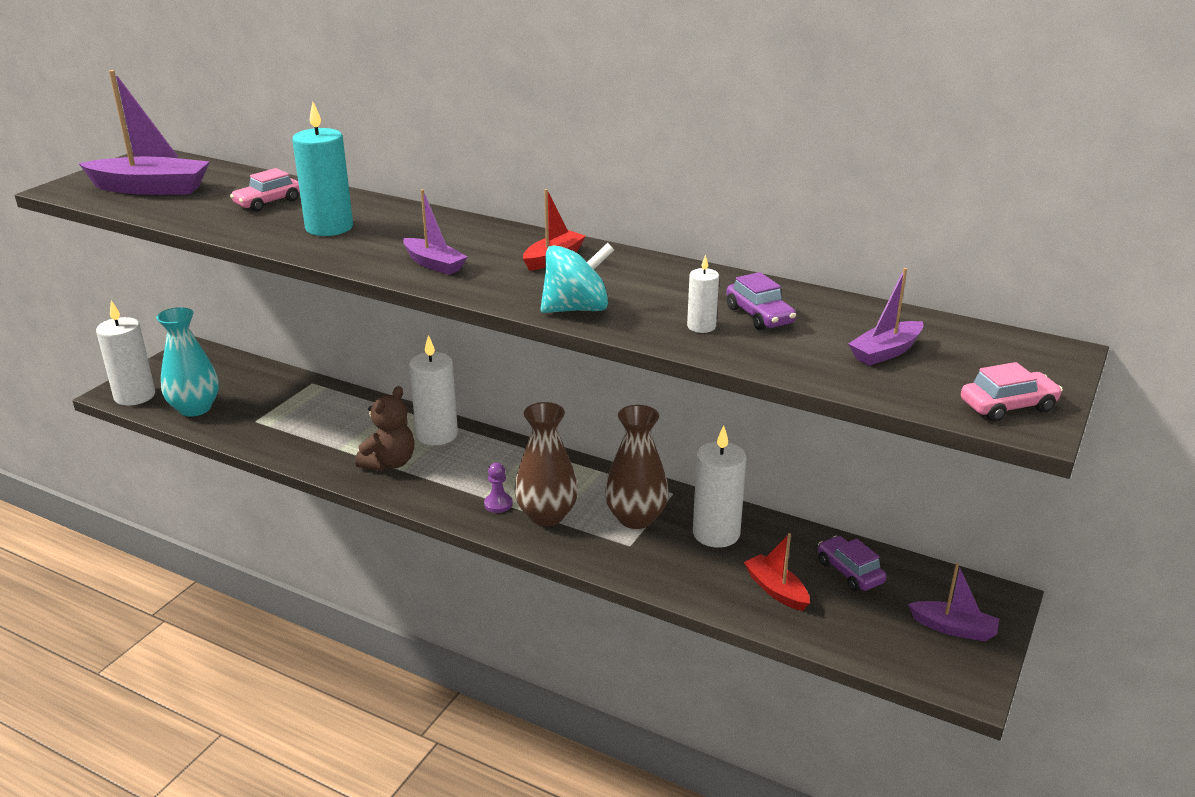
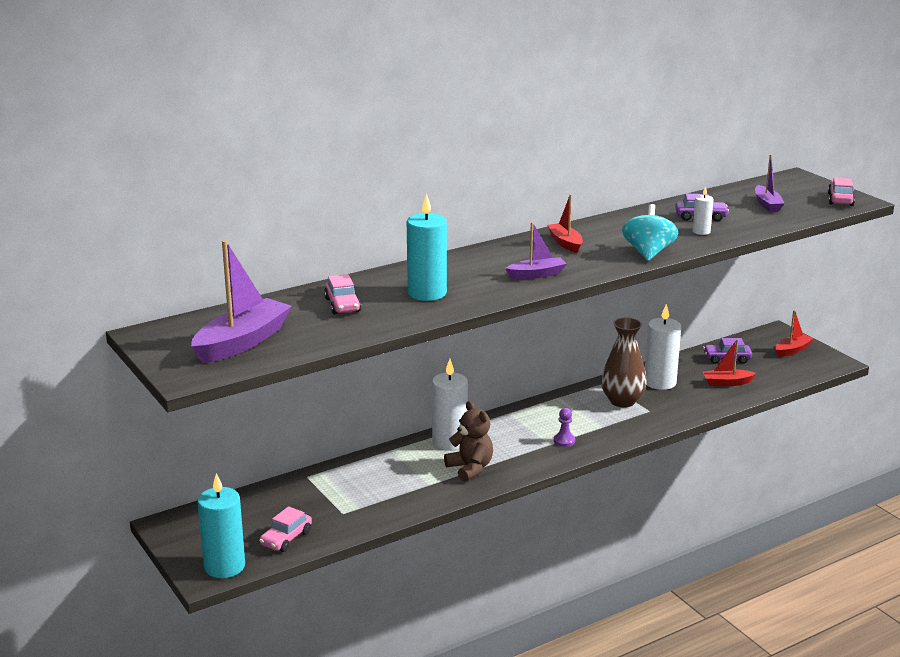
camera: 60 degrees left, 5 degrees down
white candle [96,300,155,406] -> turquoise candle [198,473,245,578]
turquoise vase [156,307,219,417] -> pink car [259,506,312,552]
brown vase [514,402,578,526] -> none
purple boat [908,563,999,641] -> red boat [775,310,814,357]

